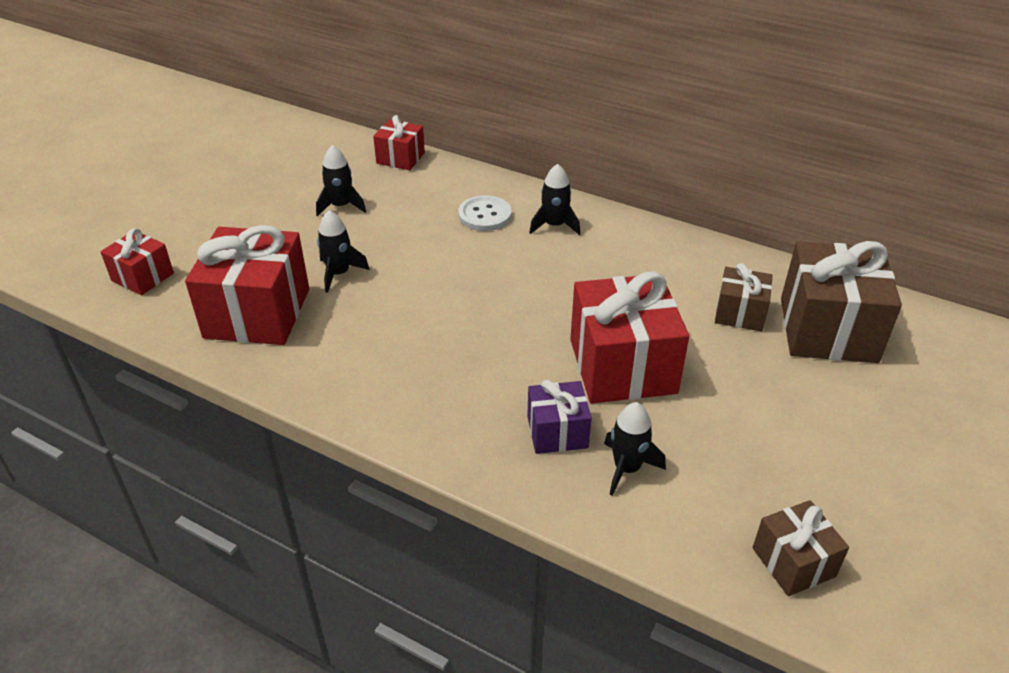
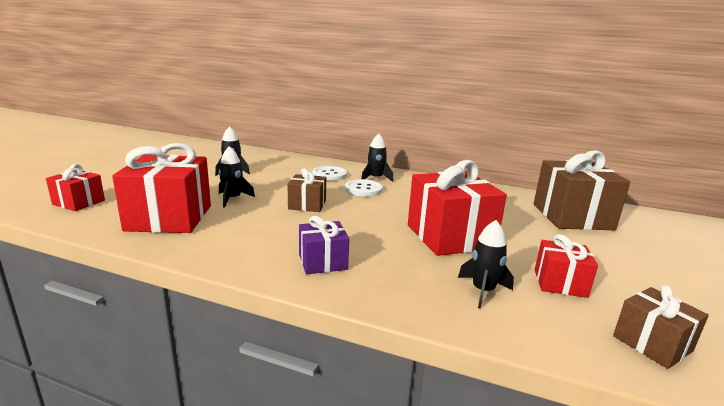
camera: 10 degrees left, 20 degrees down
red gift [373,115,425,170] -> red gift moved to [535,234,598,298]
purple gift [527,380,592,454] -> purple gift moved to [299,216,349,274]
brown gift [715,263,773,331] -> brown gift moved to [288,168,326,212]
none -> white button [345,179,383,197]

